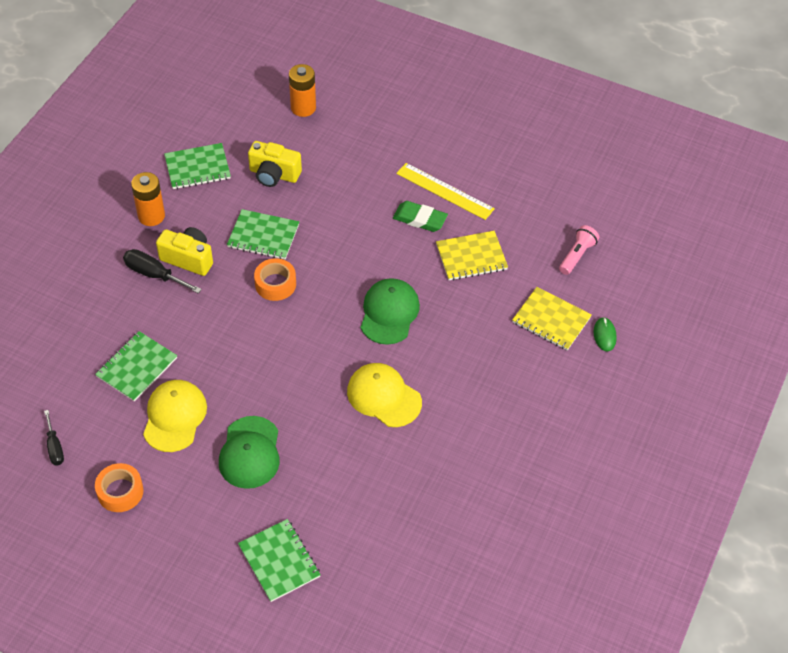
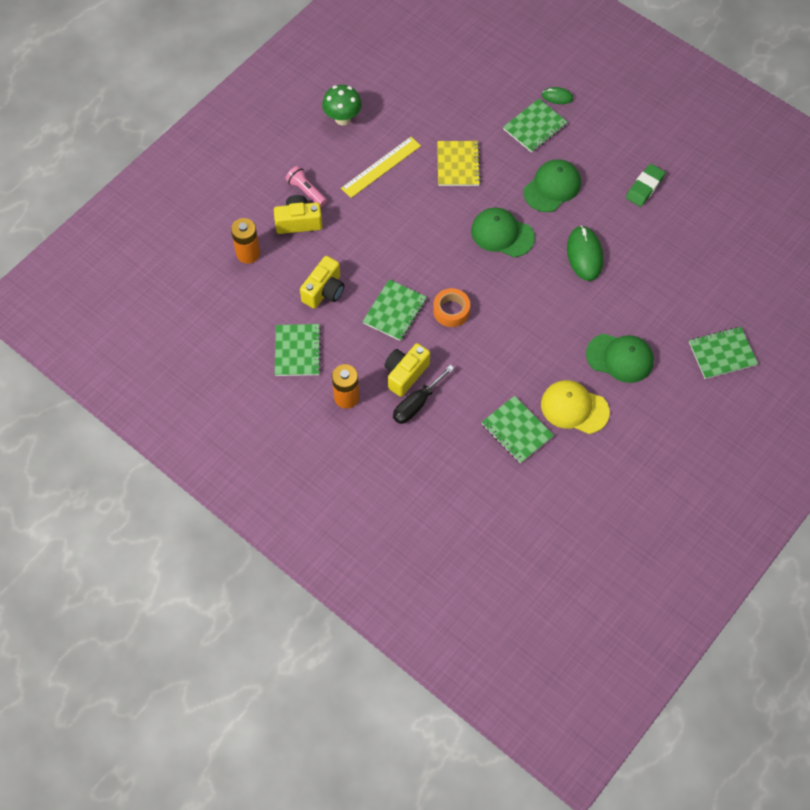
camera: 75 degrees left, 10 degrees up
black screwdriver [44,410,64,465] -> none
orange tape [95,463,143,512] -> none
yellow cap [347,363,422,427] -> green mouse [567,225,603,281]
green eraser [393,201,448,232] -> green eraser moved to [626,164,666,207]
yellow notebook [512,287,592,351] -> green notebook [503,99,568,153]
pink flashlight [559,225,599,275] -> pink flashlight moved to [285,166,327,207]
none -> yellow camera [274,195,323,234]
none -> green mushroom [322,85,362,125]
none -> green cap [523,159,581,212]

